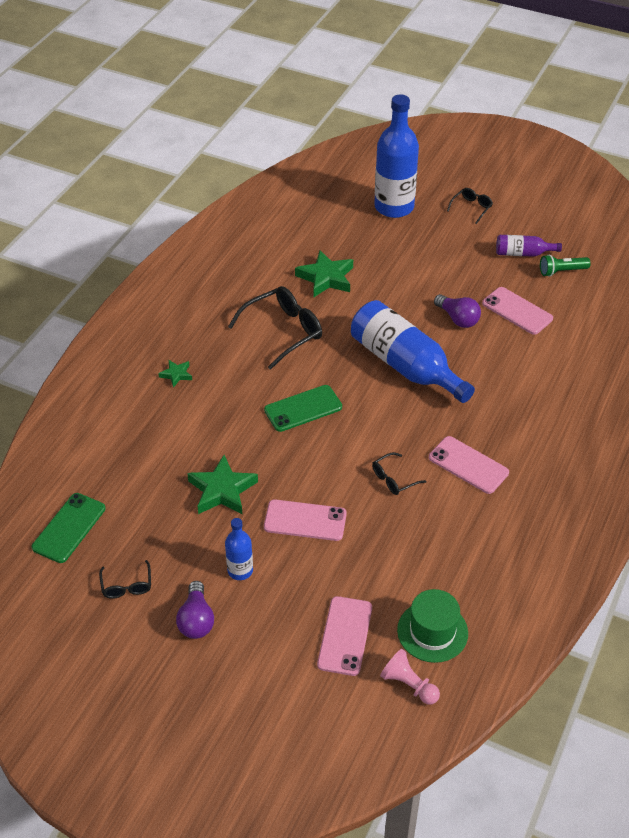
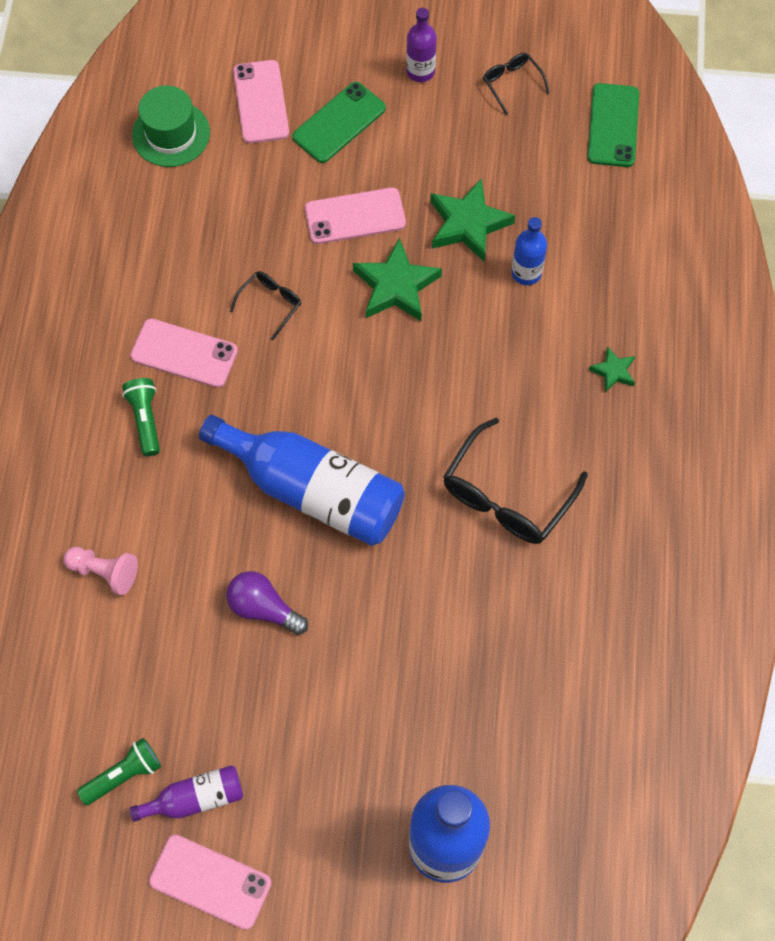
camera: 160 degrees right, 20 degrees up
purple light bulb [176,581,214,639] -> purple bottle [406,8,437,82]
blue bottle [225,518,253,580] -> blue bottle moved to [511,217,547,285]
green phone [264,385,342,432] -> green phone moved to [292,82,386,163]
green star [295,250,353,297] -> green star moved to [353,237,442,321]
pink pawn [380,649,440,705] -> pink pawn moved to [64,547,138,595]
black glasses [447,188,493,224] -> none
pink phone [482,287,553,335] -> pink phone moved to [149,835,272,930]
none -> green flashlight [122,378,160,456]

